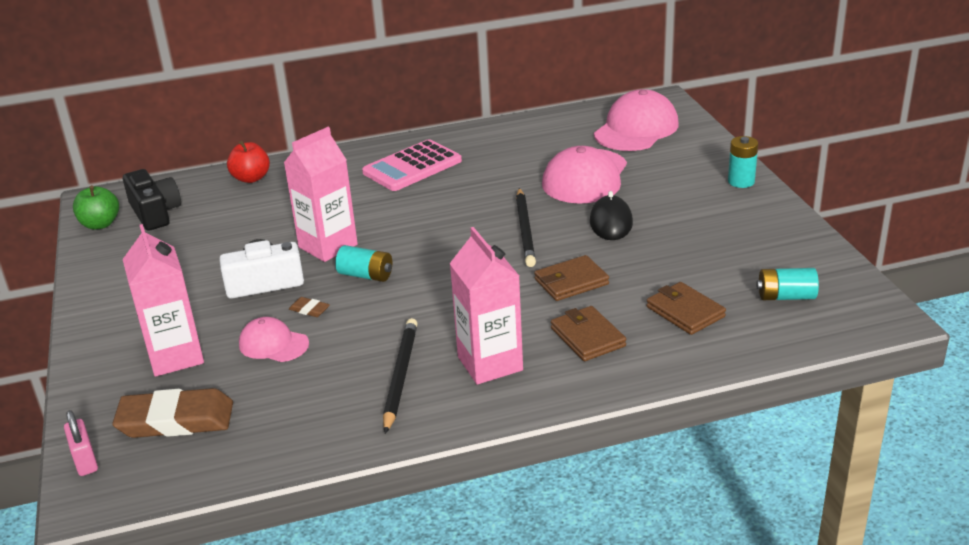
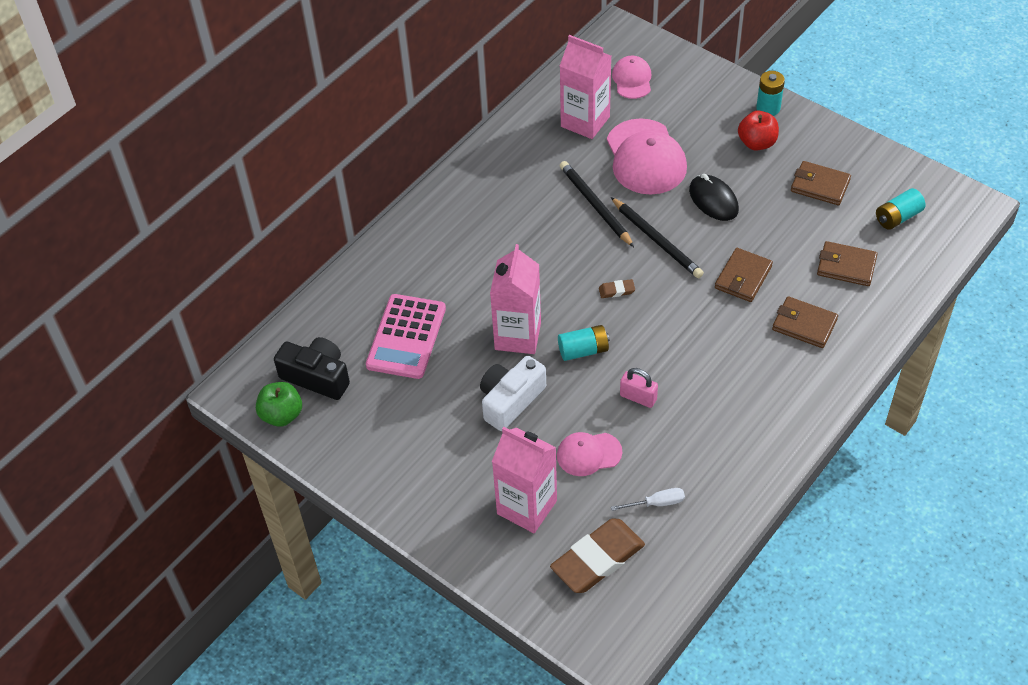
camera: 35 degrees left, 20 degrees up
pink padlock [64,410,98,476] -> pink padlock moved to [620,368,658,408]
red apple [227,141,270,183] -> red apple moved to [738,111,779,150]
brown eraser [289,297,330,317] -> brown eraser moved to [599,279,635,298]
pink calculator [362,139,462,191] -> pink calculator moved to [366,294,446,379]
black pencil [383,318,418,434] -> black pencil moved to [560,161,634,247]
pink carton [449,227,523,385] -> pink carton moved to [560,35,611,139]
pink cap [594,89,679,151] -> pink cap [612,56,651,99], size x0.56
none -> white screwdriver [611,488,685,511]
none -> brown wallet [791,161,851,205]

